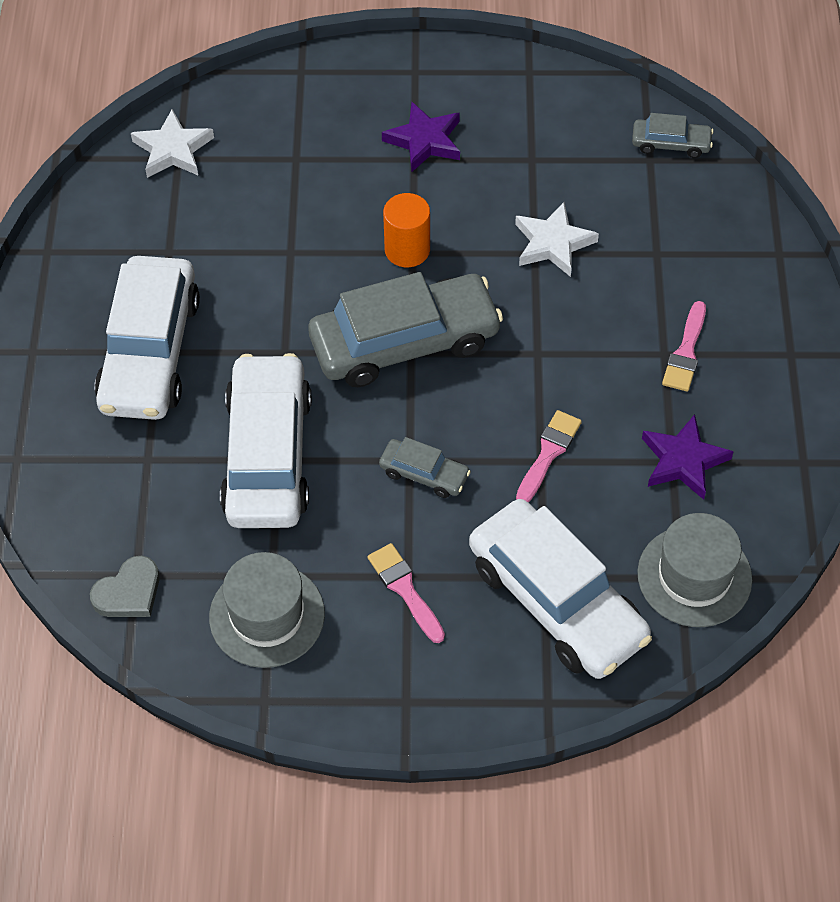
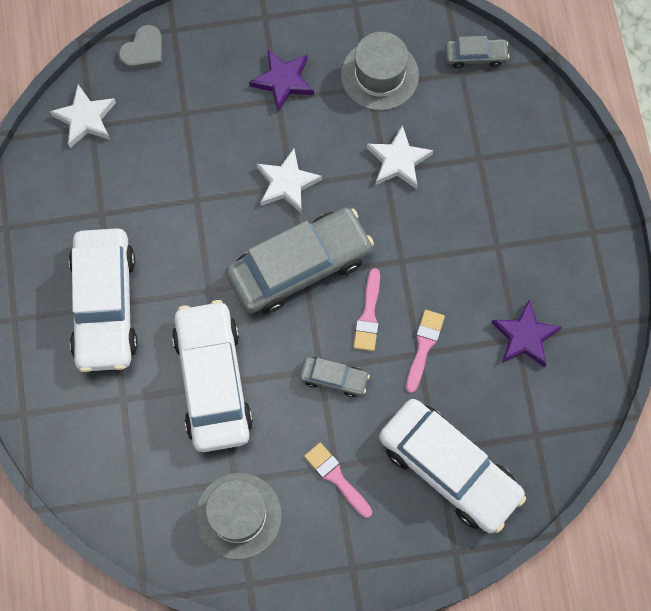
camera: 10 degrees left, 15 degrees up
grey heart [90,556,160,617] -> grey heart moved to [118,25,162,69]
orange cylinder [383,193,430,267] -> white star [257,149,322,214]
grey hat [637,513,752,627] -> grey hat moved to [341,32,419,111]
pink brush [662,301,706,391] -> pink brush moved to [353,268,380,351]

